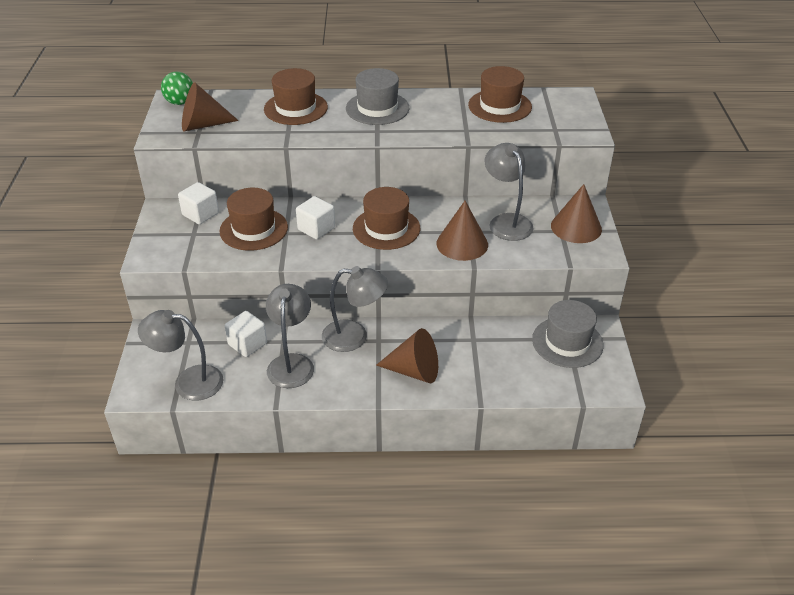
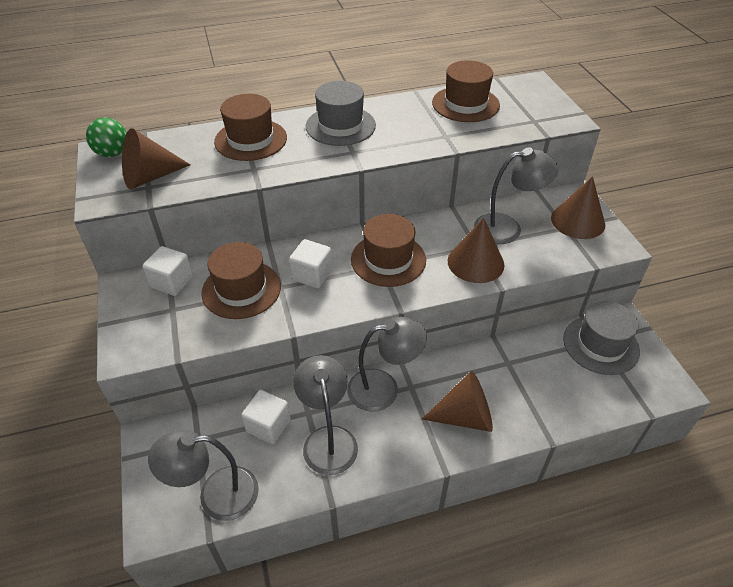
camera: 15 degrees left, 5 degrees up
grey lamp [484,143,534,241] -> grey lamp turned 120 degrees clockwise [474,147,558,244]

